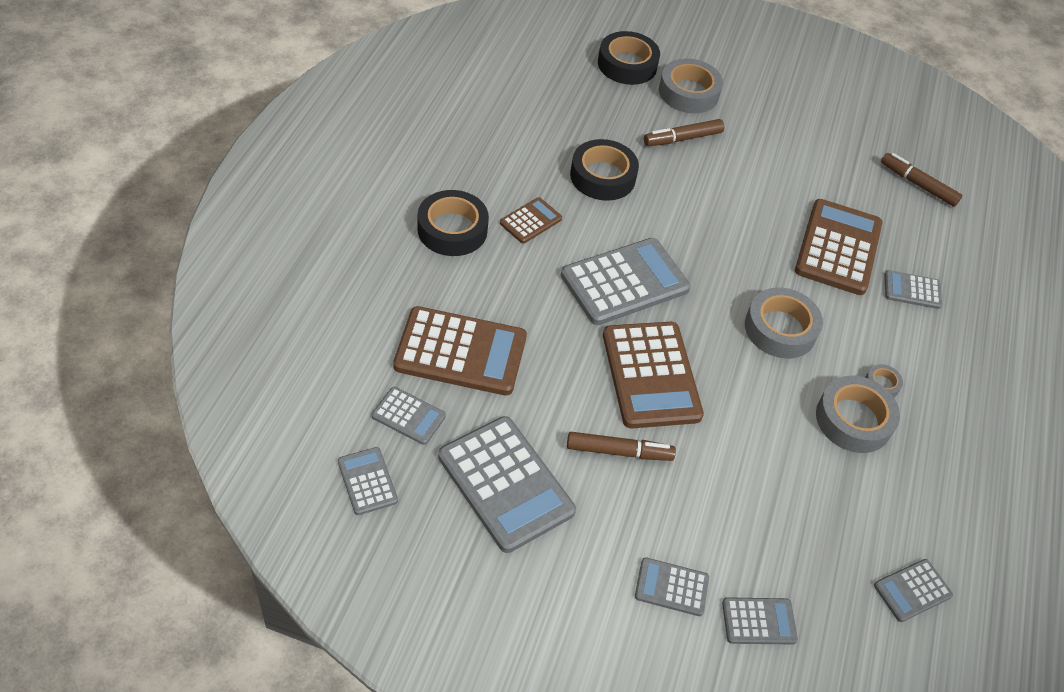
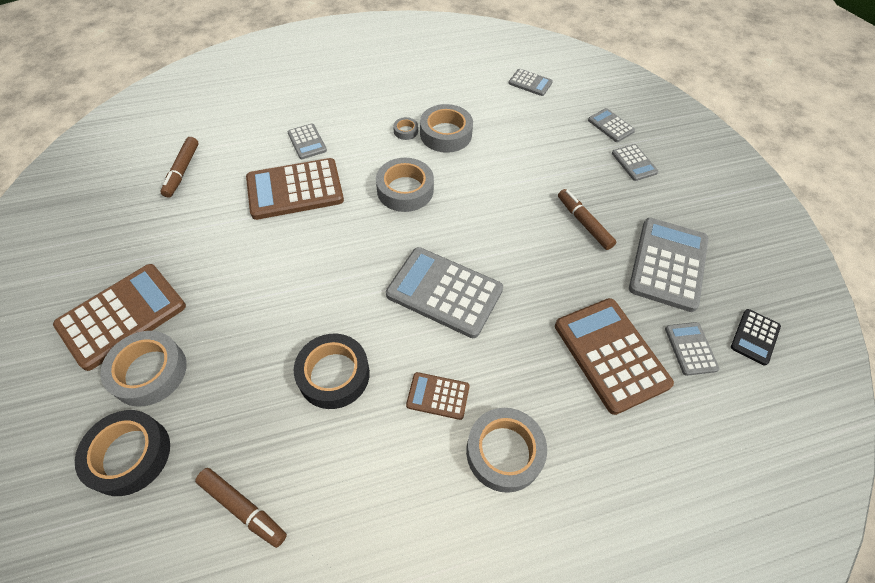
camera: 120 degrees left, 5 degrees up
grey calculator [338,447,398,515] -> black calculator [731,309,781,366]
black tape [417,190,489,256] -> grey tape [466,408,547,493]
brown calculator [603,322,704,429] -> brown calculator moved to [53,264,186,371]
brown marker [644,119,724,146] -> brown marker moved to [195,468,287,548]

